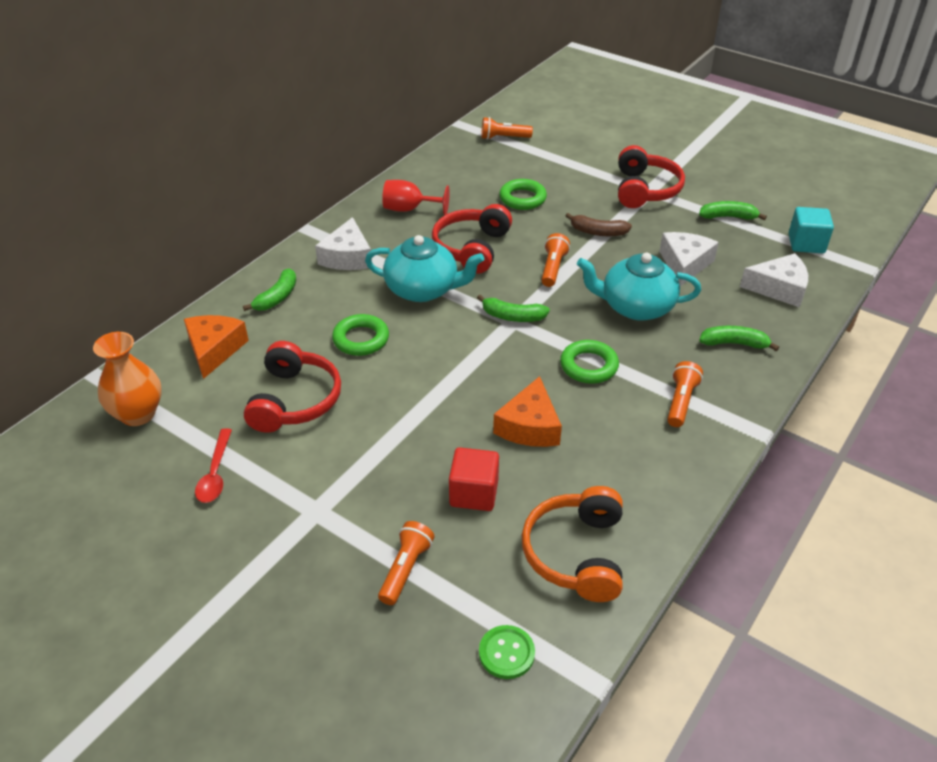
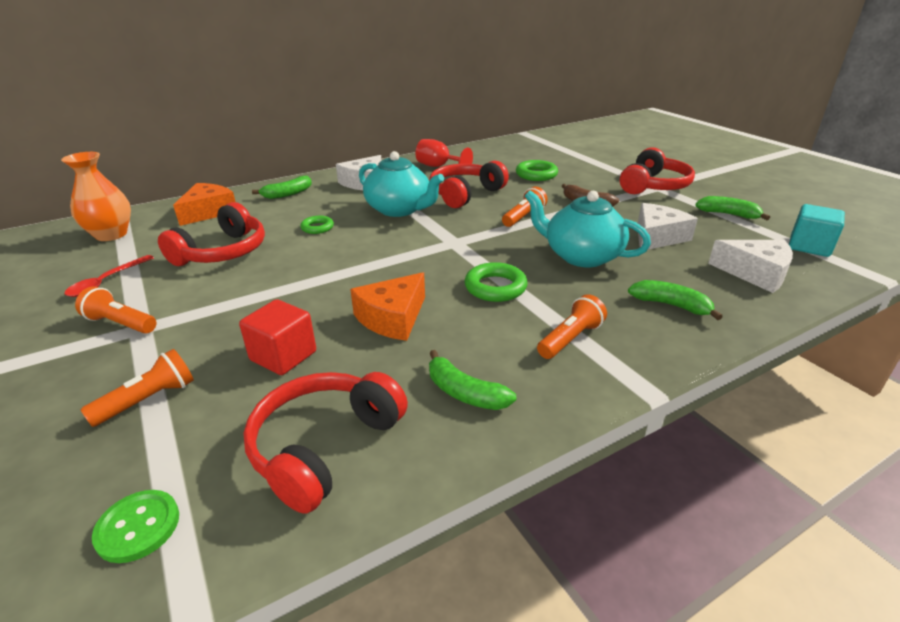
camera: 25 degrees right, 10 degrees down
green ring [332,314,389,356] -> green ring [300,216,334,234], size x0.64
green banana [477,295,550,322] -> green banana moved to [429,350,516,410]
orange flashlight [481,117,533,140] -> orange flashlight moved to [75,286,157,334]
orange headphones [522,486,623,602] -> red headphones [243,372,408,514]

